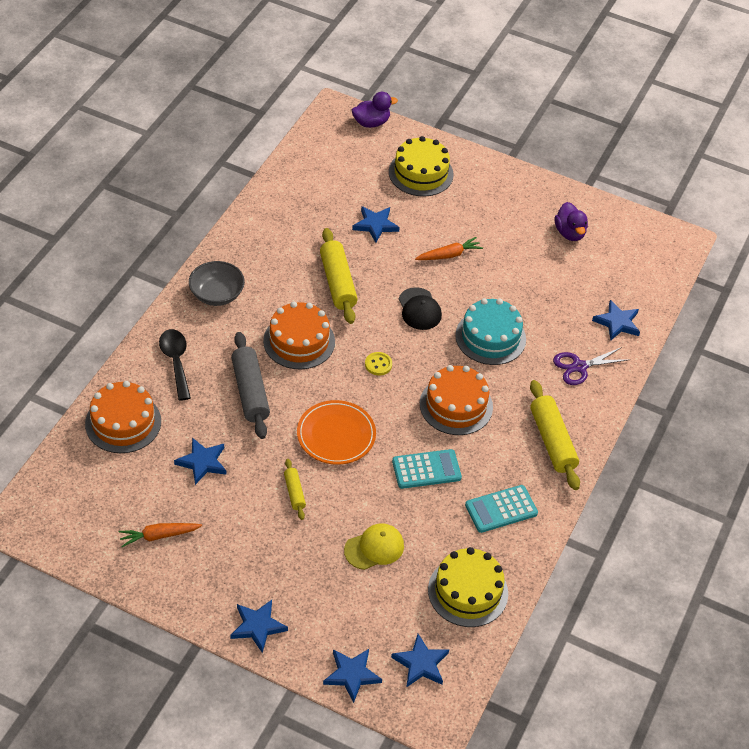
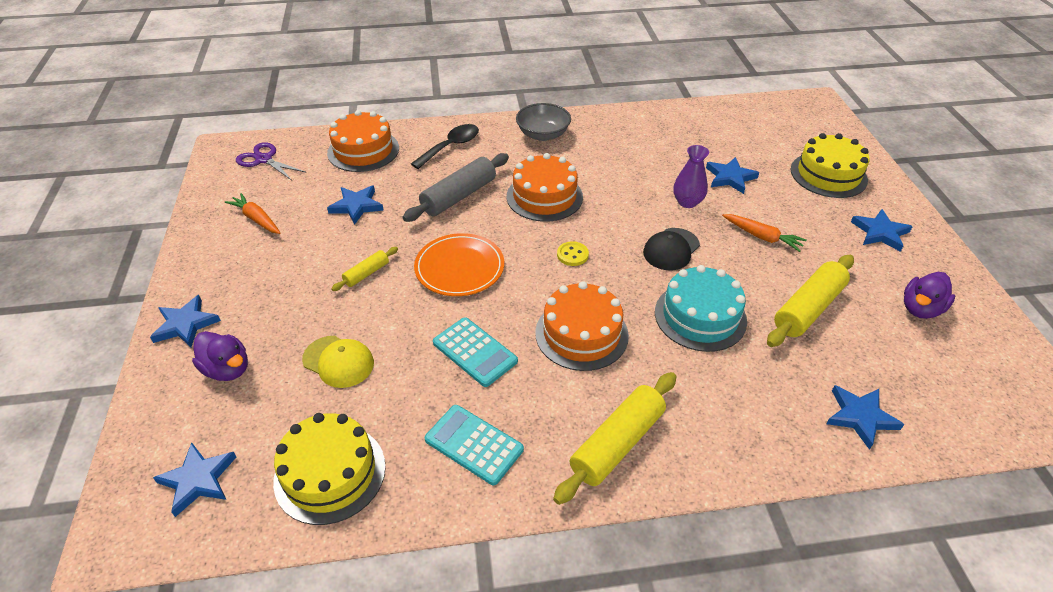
camera: 60 degrees right, 5 degrees down
yellow rolling pin [320,228,358,324] -> yellow rolling pin moved to [767,255,854,347]
blue star [323,649,382,703] -> blue star moved to [851,209,913,252]
purple duck [352,92,398,128] -> purple duck moved to [192,331,248,381]
purple scissors [553,347,630,385] -> purple scissors moved to [236,142,307,180]
none -> purple vase [673,145,709,208]

